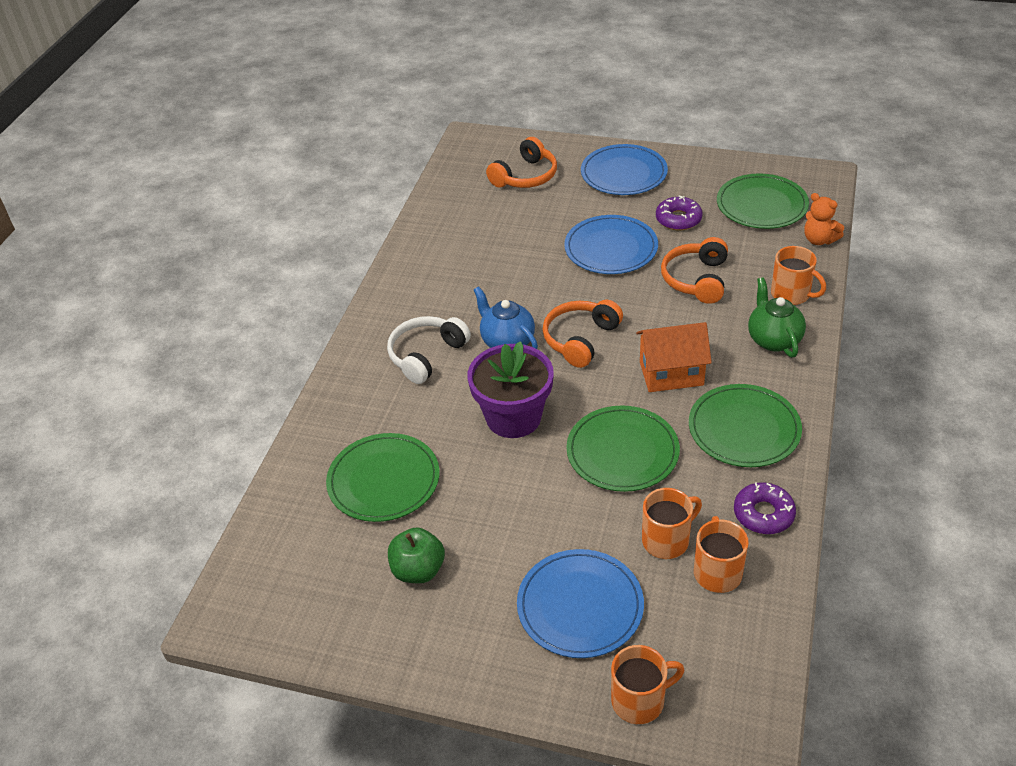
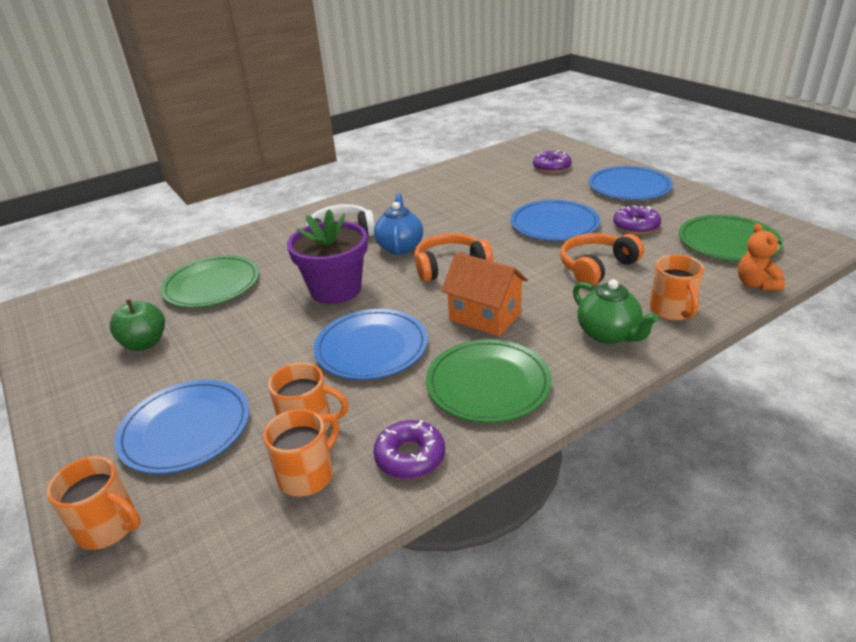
camera: 40 degrees right, 10 degrees down
orange headphones [486,137,557,188] -> purple donut [533,150,572,173]
green plate [566,405,680,492] -> blue plate [314,309,428,380]
green teapot [748,277,806,358] -> green teapot turned 120 degrees clockwise [573,279,659,344]

